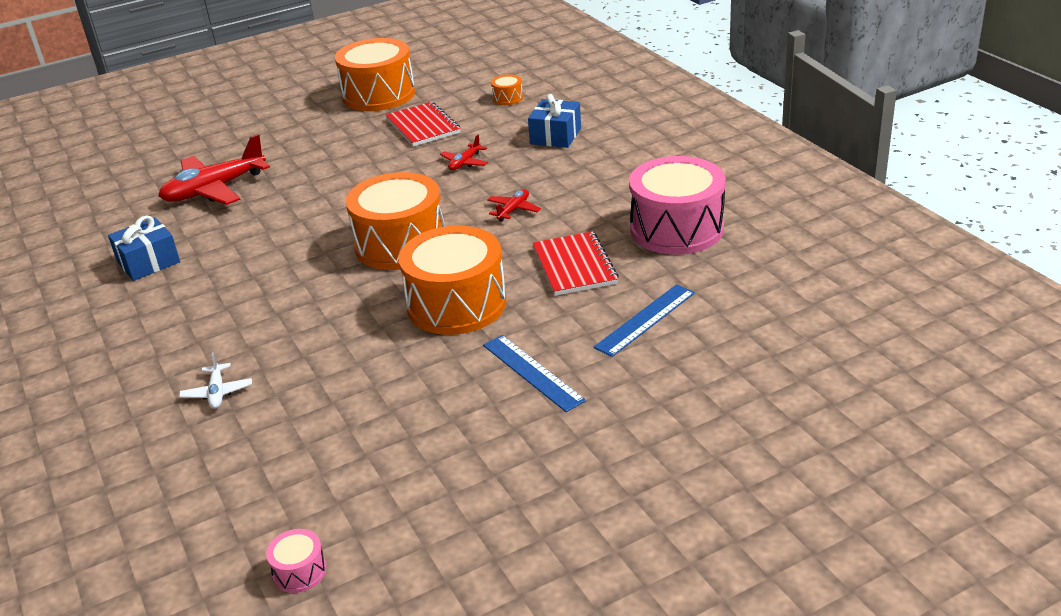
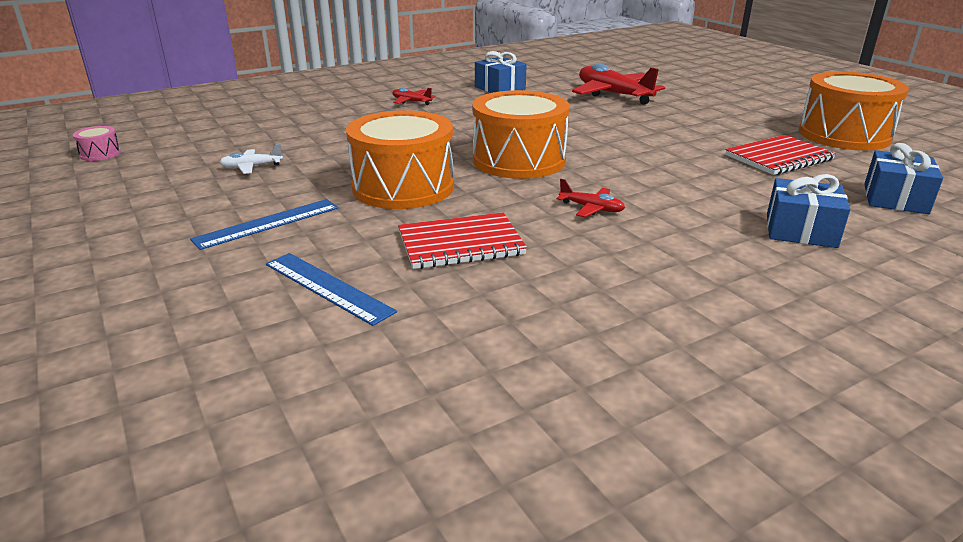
camera: 85 degrees right, 5 degrees down
white plane [179,352,252,409] -> white plane moved to [219,144,283,174]
red plane [440,135,488,170] -> red plane moved to [393,88,436,105]
orange drum [491,75,523,105] -> blue gift [864,143,943,214]
pink drum [629,156,725,255] -> none

